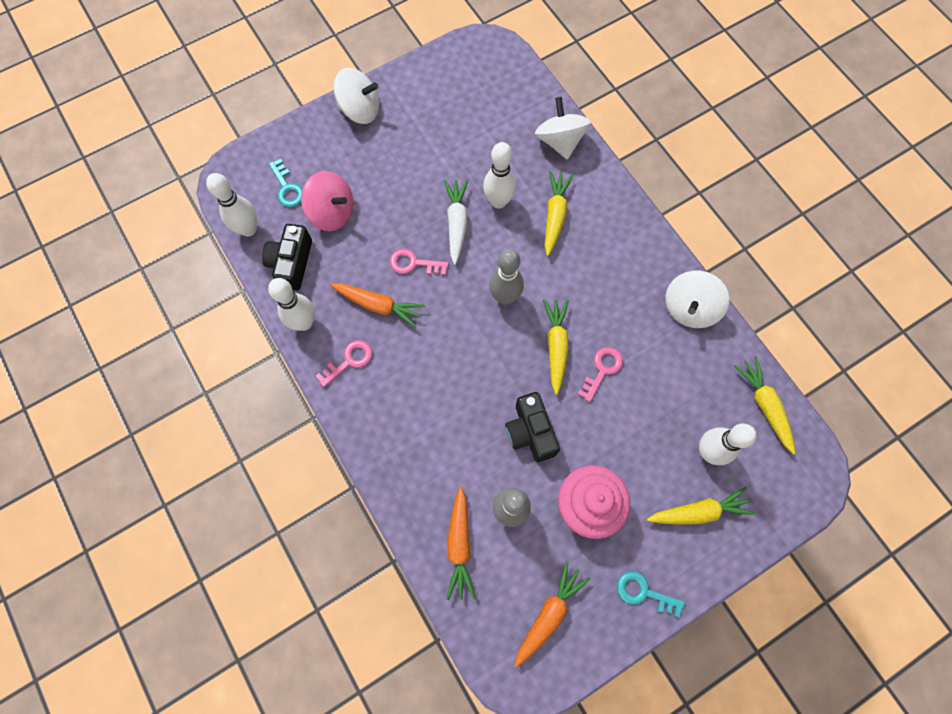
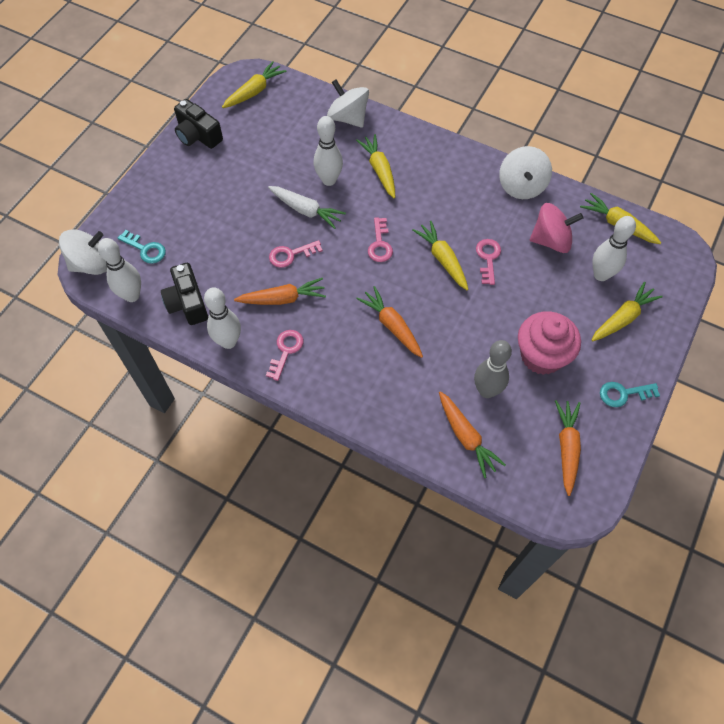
camera: 30 degrees left, 10 degrees down
pink spinning top [301,171,354,231] -> pink spinning top moved to [530,203,584,253]
white spinning top [334,68,379,124] -> white spinning top moved to [59,229,107,275]
white carrot [444,180,468,265] -> white carrot turned 150 degrees clockwise [268,186,346,229]
grey bowling pin [489,249,524,305] -> pink key [368,217,393,262]
black camera [505,392,560,462] -> black camera moved to [174,99,223,149]
none -> yellow carrot [222,61,287,108]
none -> orange carrot [356,286,423,358]

